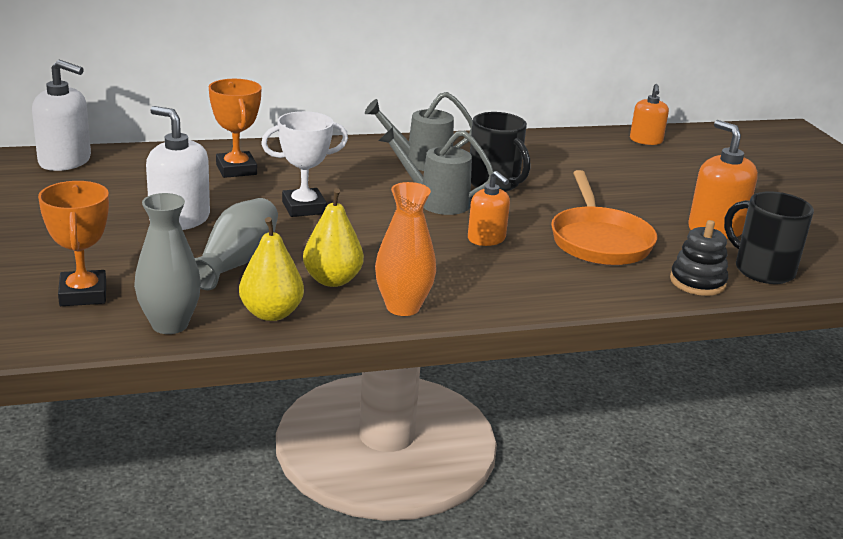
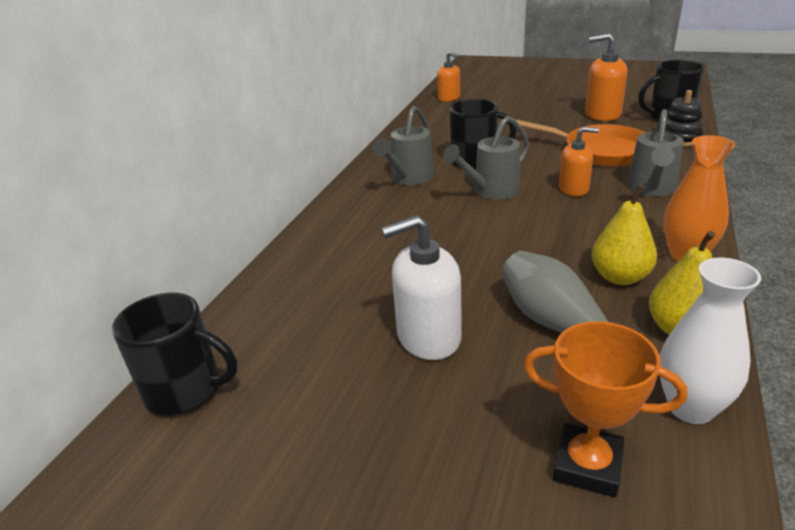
camera: 50 degrees left, 5 degrees up
white soap dispenser [32,60,91,171] -> black mug [112,293,237,416]
grey vase [134,193,201,334] -> white vase [660,257,761,424]
orange trophy [209,79,262,178] -> none
white trophy [261,111,348,217] -> none
none -> grey watering can [627,109,684,196]

